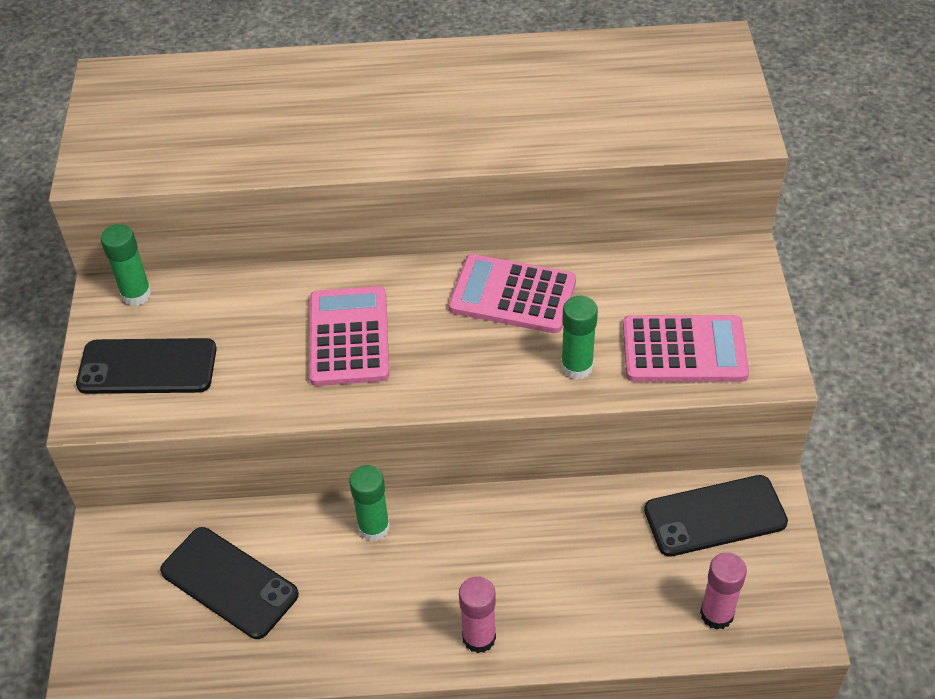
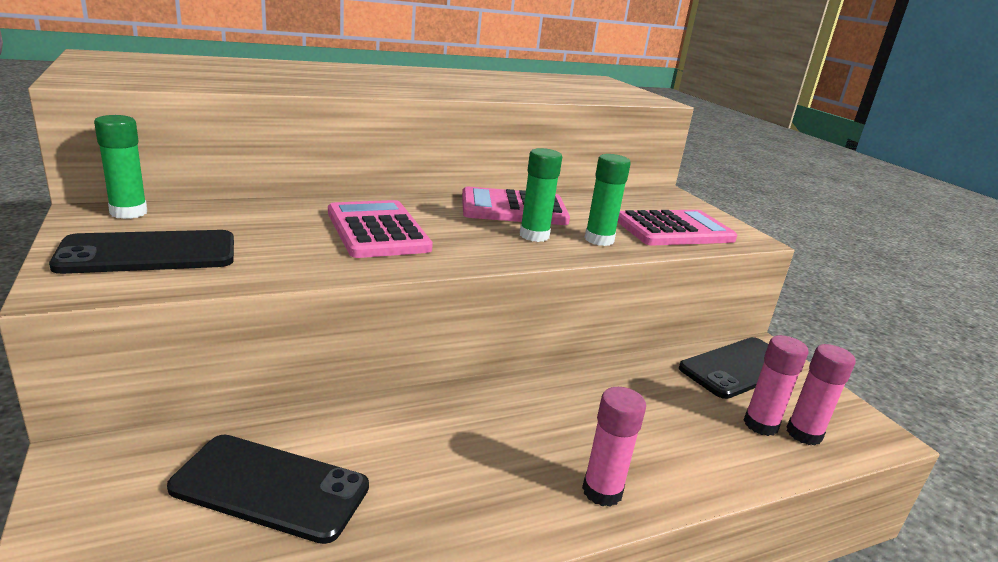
camera: 25 degrees left, 25 degrees down
green glue stick [349,465,390,541] -> green glue stick moved to [520,148,562,242]
none -> pink glue stick [744,335,809,436]

